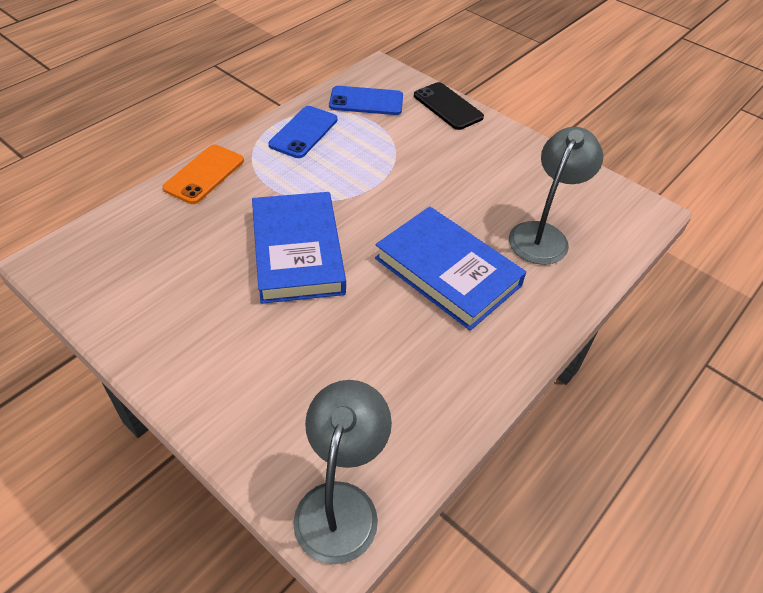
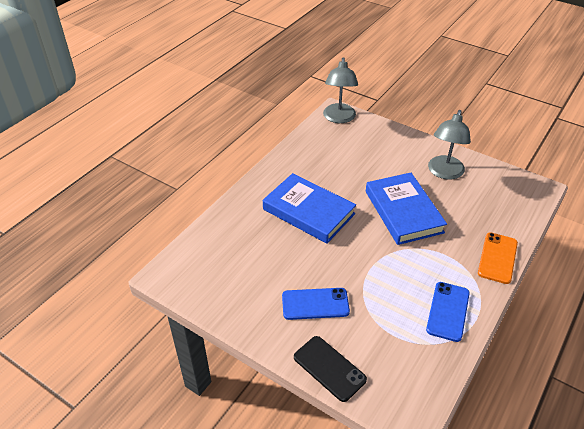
camera: 175 degrees right, 5 degrees down
blue phone [329,86,403,115] -> blue phone moved to [282,288,350,320]
grey lamp [509,127,603,265] -> grey lamp moved to [428,110,471,180]

